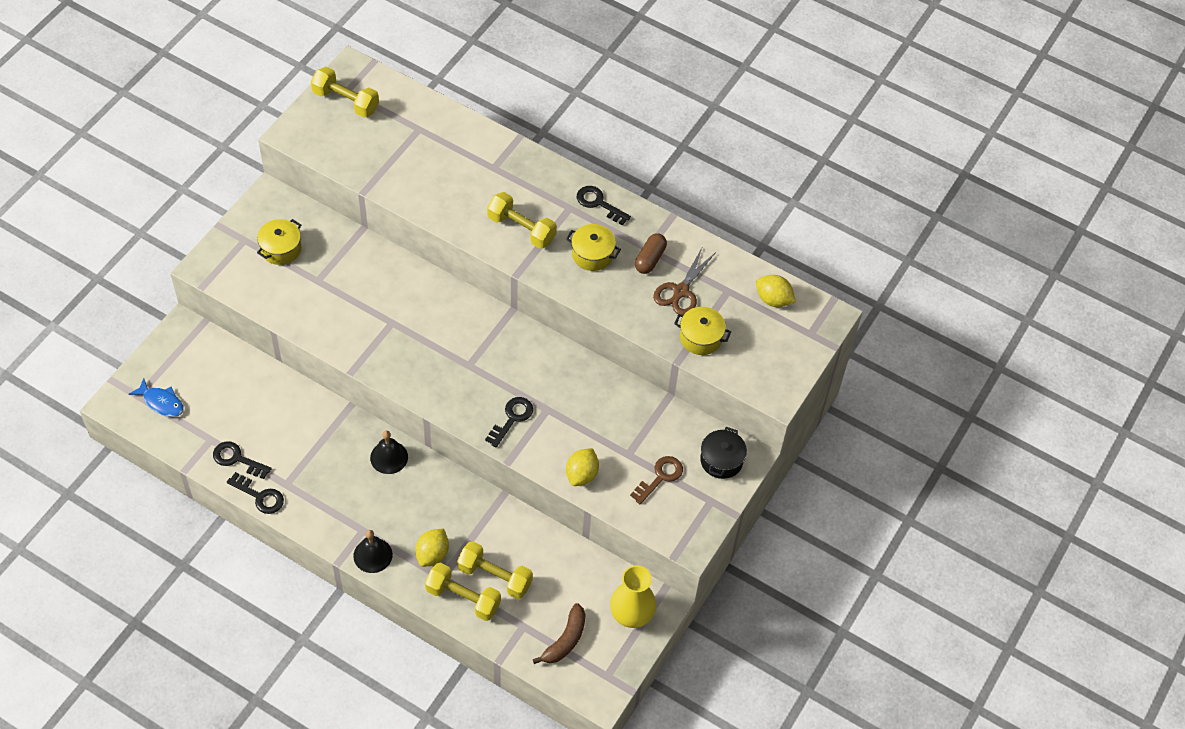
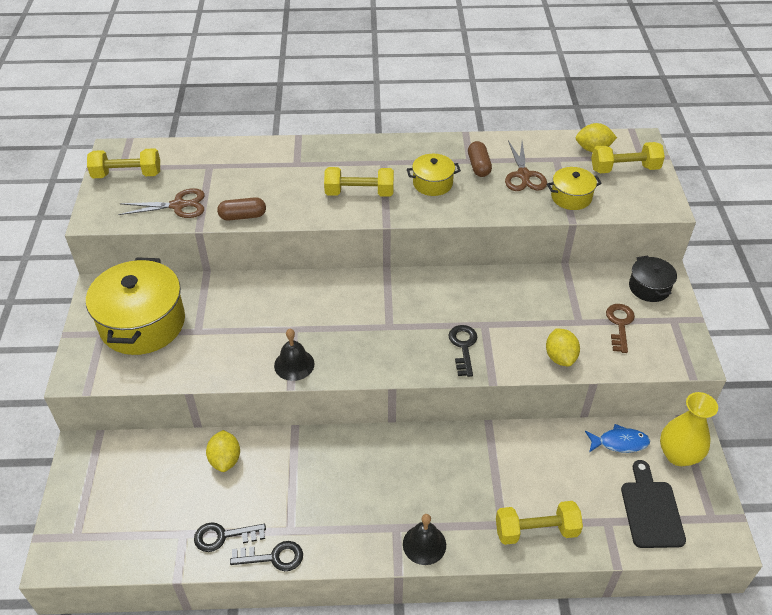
camera: 30 degrees left, 10 degrees down
blue fish [129,378,184,417] -> blue fish moved to [585,424,650,453]
yellow pot [257,219,301,265] -> yellow pot [86,257,185,355], size x1.98
black bell [370,431,408,474] -> black bell moved to [274,329,314,381]
yellow lemon [415,528,449,567] -> yellow lemon moved to [206,430,240,472]
yellow dumbbell [457,541,533,599] -> yellow dumbbell moved to [591,142,665,173]
brown banana [533,603,586,664] -> black cutting board [621,460,686,548]
black key [577,186,631,226] -> none
none -> brown scissors [118,188,205,218]
none -> brown capsule [217,197,266,220]

